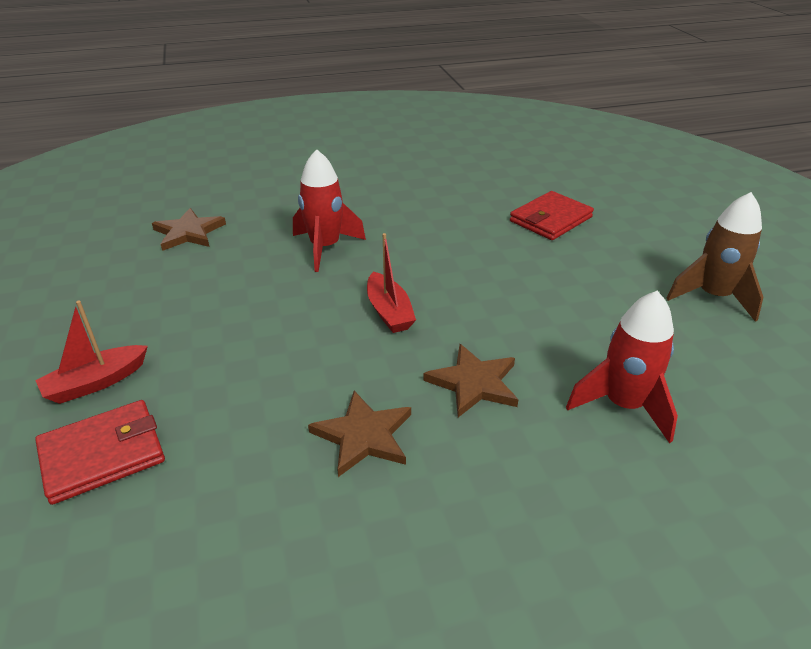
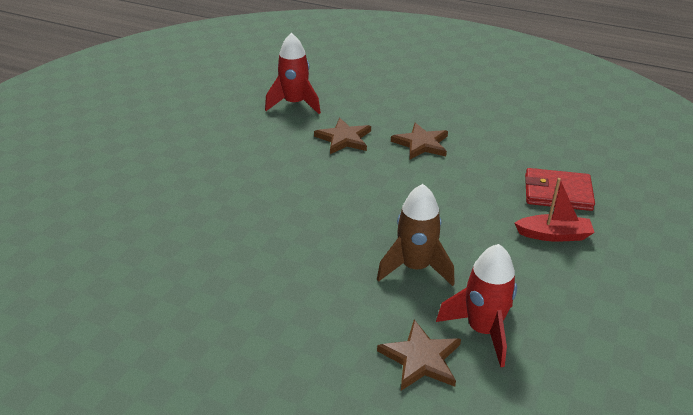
camera: 140 degrees left, 0 degrees up
red rocket [293,149,366,272] -> red rocket moved to [436,244,517,367]
red boat [367,233,416,333] -> none
red wallet [510,191,594,240] -> none
brown rocket [666,192,764,322] -> brown rocket moved to [377,184,455,286]

